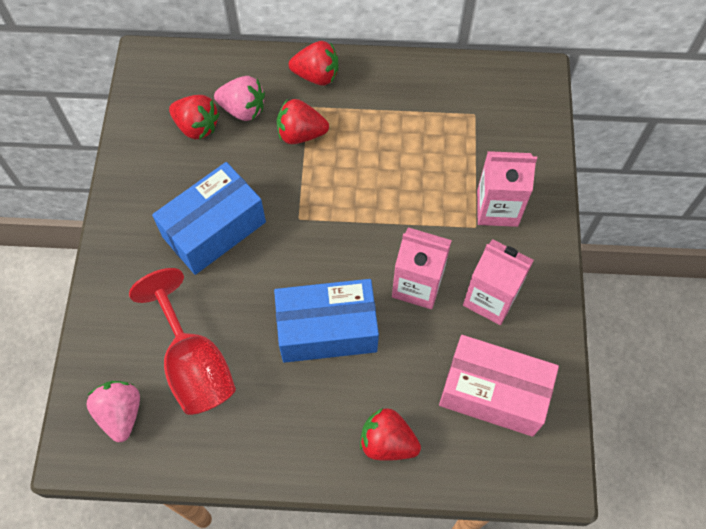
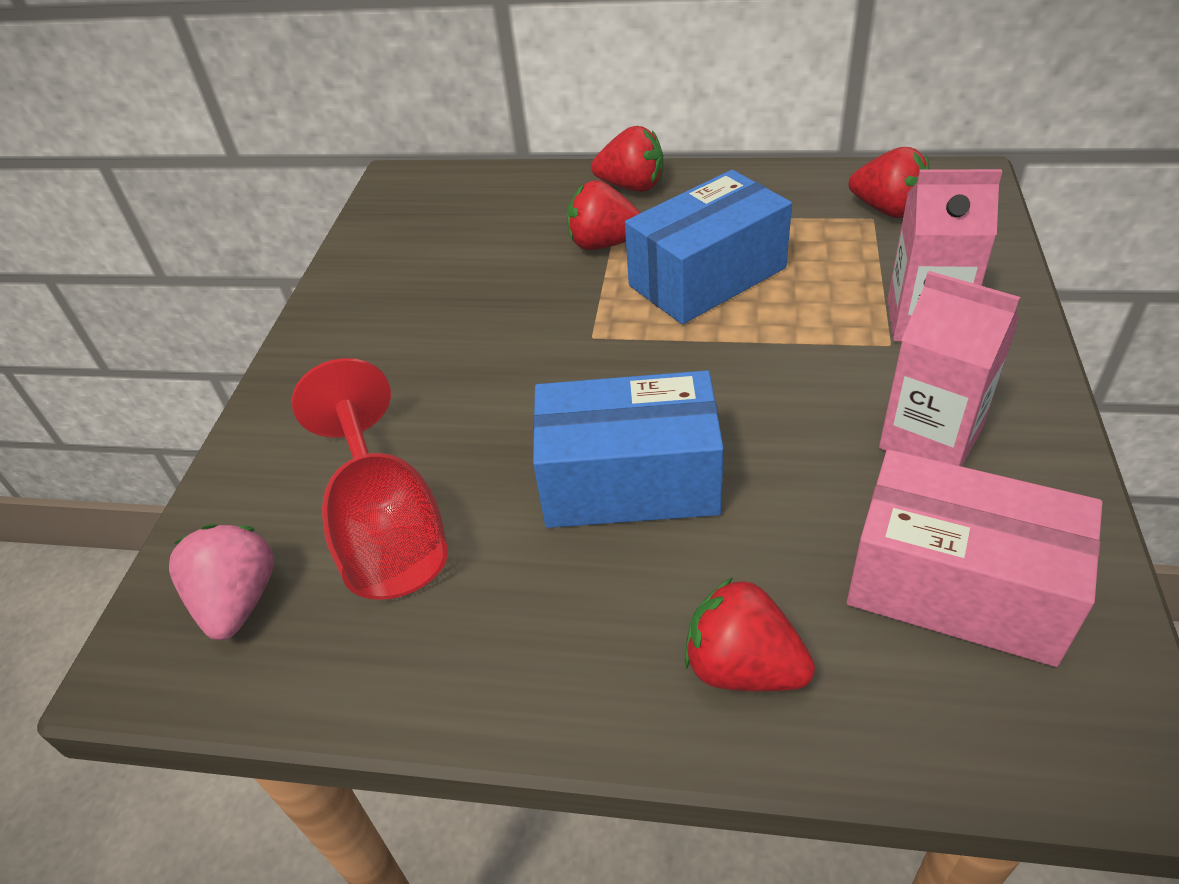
camera: 10 degrees right, 20 degrees down
blue box [152,162,266,275] -> blue box moved to [625,170,792,324]
red strawberry [169,95,220,140] -> red strawberry moved to [849,147,930,218]
pink strawberry [214,76,265,121] -> none
pink carton [392,227,452,309] -> none

